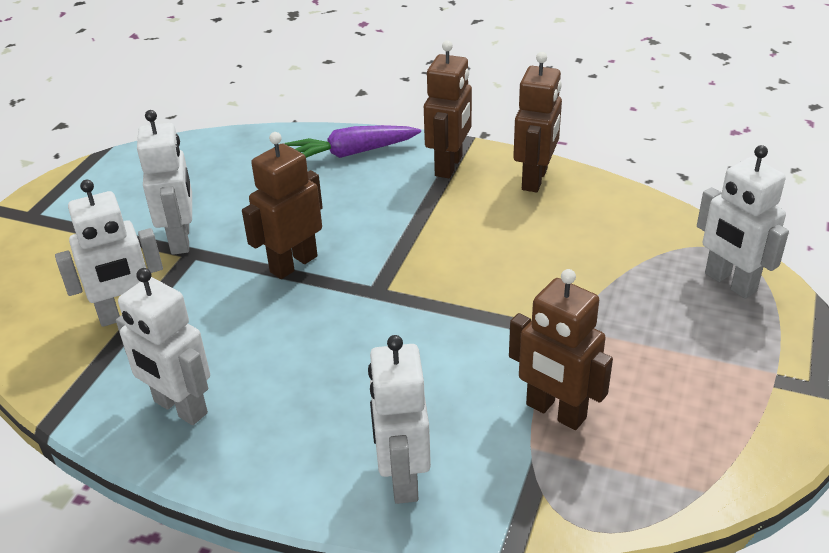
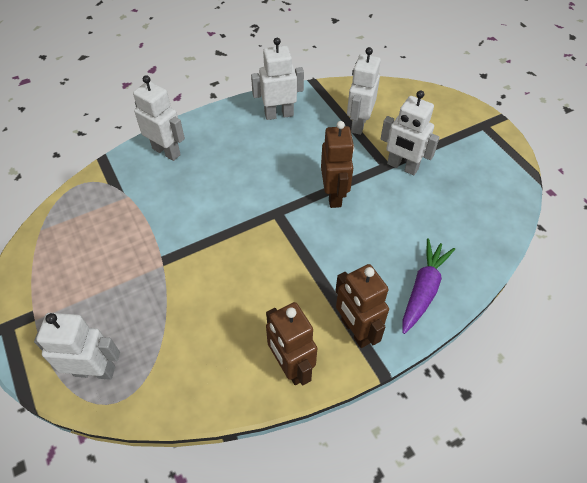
camera: 130 degrees right, 15 degrees up
brown robot [509,269,613,430] -> none

